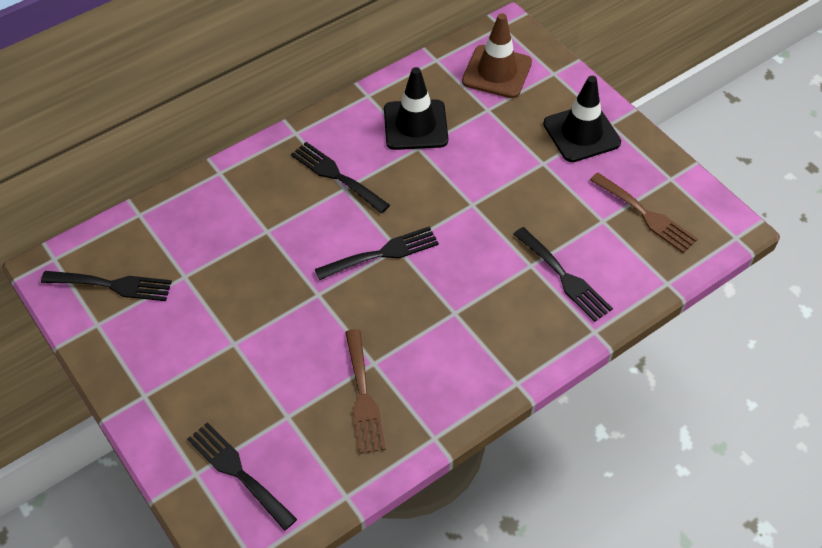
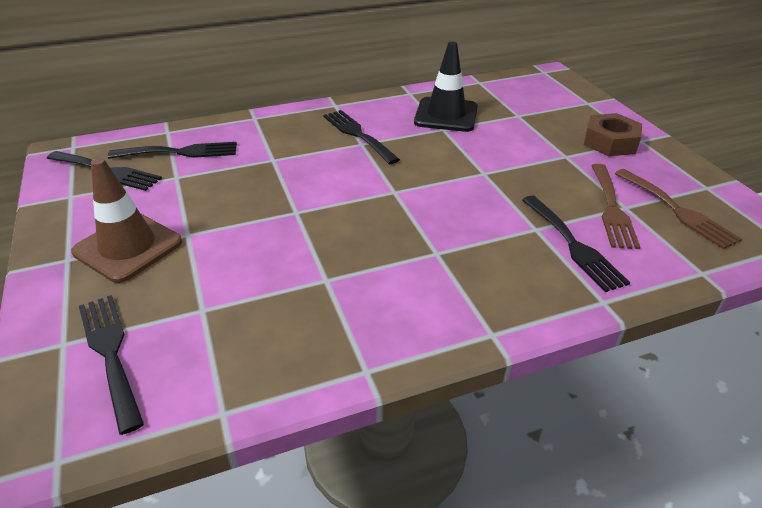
camera: 15 degrees right, 15 degrees down
black fork [315,226,439,280] -> black fork moved to [108,142,237,159]
brown fork [345,329,386,454] -> brown fork moved to [591,164,641,249]
brown traffic cone [462,13,532,98] -> brown traffic cone moved to [71,158,182,283]
black traffic cone [543,76,621,162] -> brown nut [584,113,642,156]

